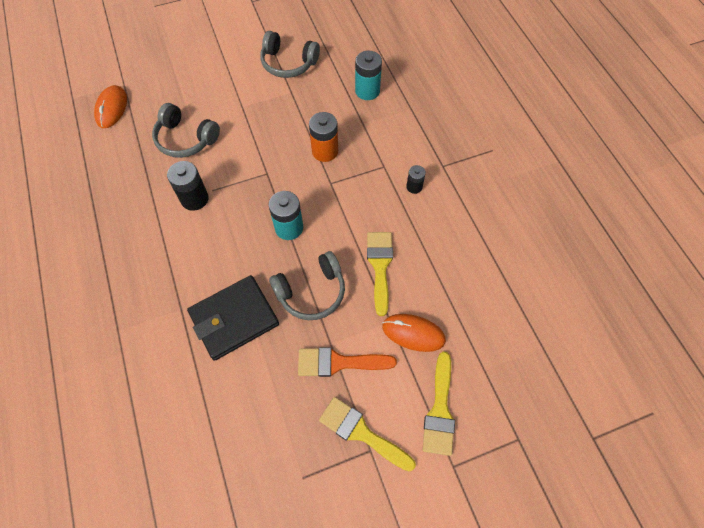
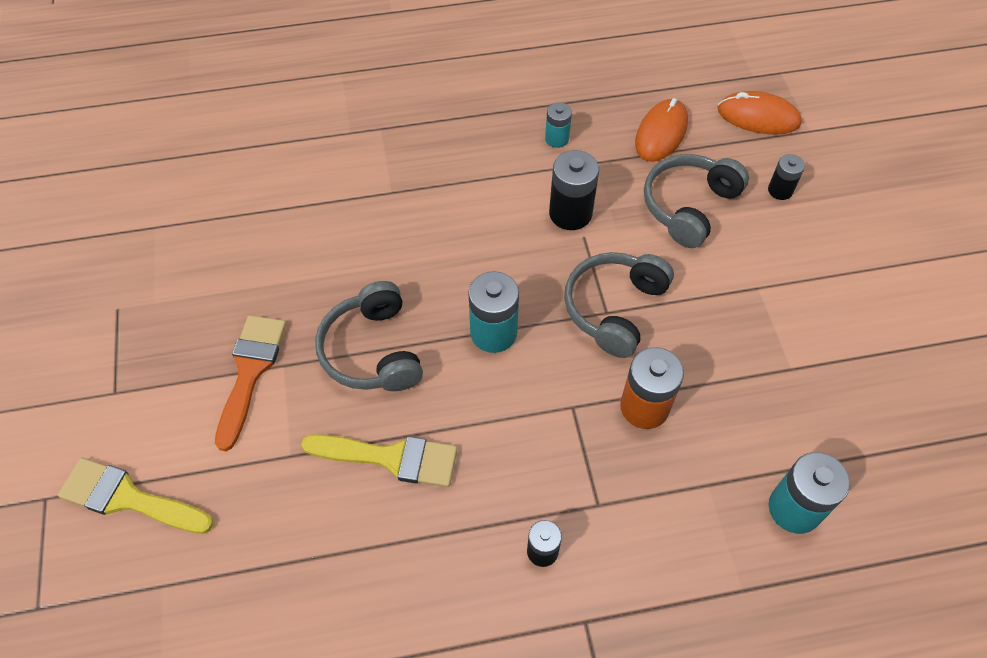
camera: 100 degrees right, 5 degrees down
black wallet [187,275,279,361] -> none
grey headphones [260,31,320,78] -> grey headphones moved to [564,252,674,358]
yellow brush [319,397,416,471] -> none
orange mouse [382,314,446,352] -> orange mouse moved to [635,98,688,162]
none -> turquoise battery [545,102,572,148]
none -> black battery [768,154,805,200]

